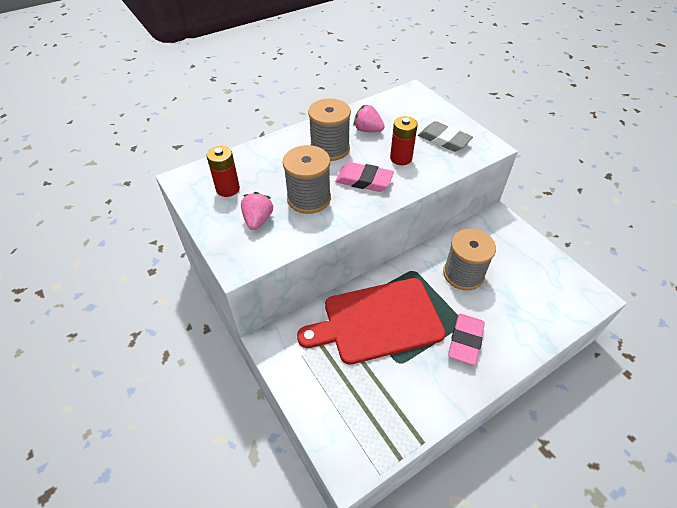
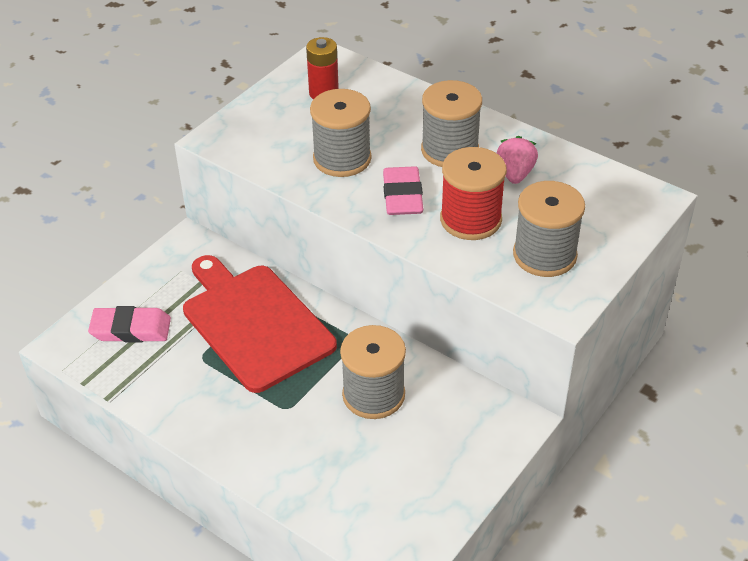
camera: 70 degrees right, 5 degrees down
pink strawberry [241,192,273,230] -> none
red battery [390,116,418,165] -> red spool [440,147,507,240]
grey eraser [418,121,473,152] -> grey spool [513,181,585,277]
pink eraser [448,314,485,365] -> pink eraser moved to [88,306,171,343]

